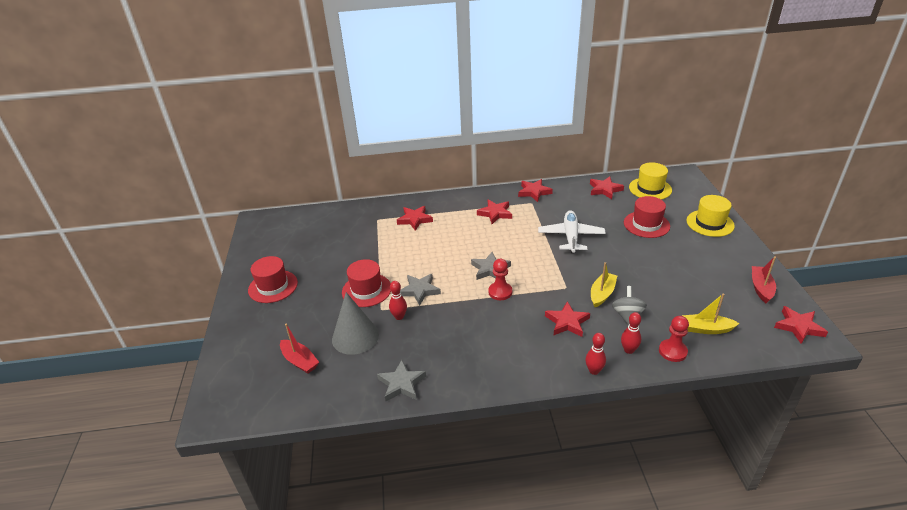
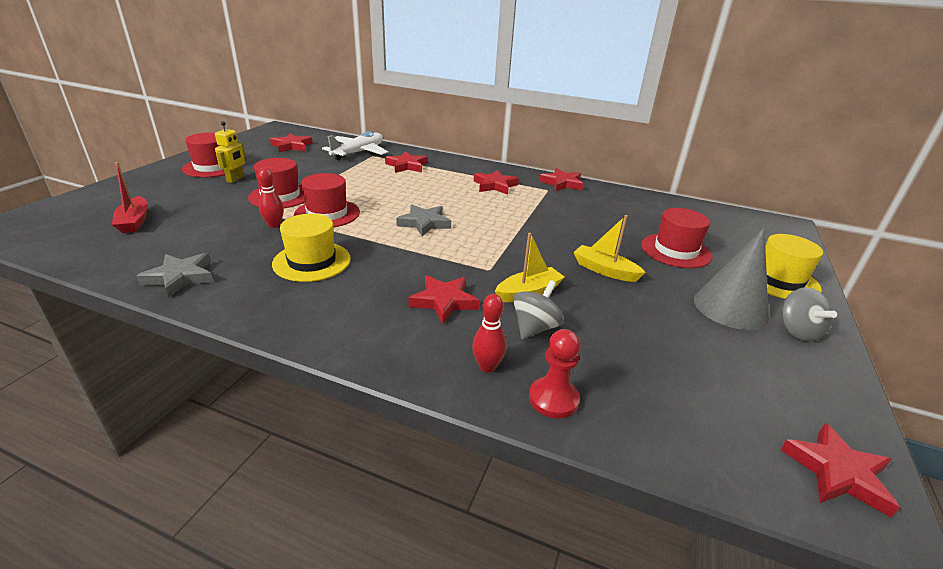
camera: 25 degrees right, 5 degrees down
grey cone [332,292,379,355] -> grey cone moved to [694,228,769,330]
grey star [400,274,441,305] -> red hat [294,173,360,227]
red pawn [488,259,512,300] -> none
white plane [538,210,606,253] -> white plane moved to [322,131,388,160]
red bowling pin [585,333,606,375] -> none
red star [590,177,624,199] -> red star moved to [270,133,313,153]
yellow hat [629,162,672,200] -> yellow hat moved to [272,214,351,282]
yellow boat [682,293,740,334] -> yellow boat moved to [573,215,646,282]
red boat [752,256,776,303] -> none
none -> yellow robot [215,121,246,183]
none -> grey spinning top [781,287,837,342]

